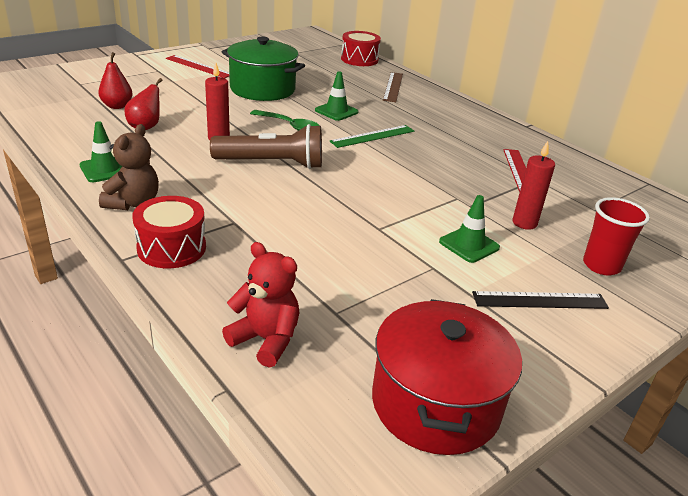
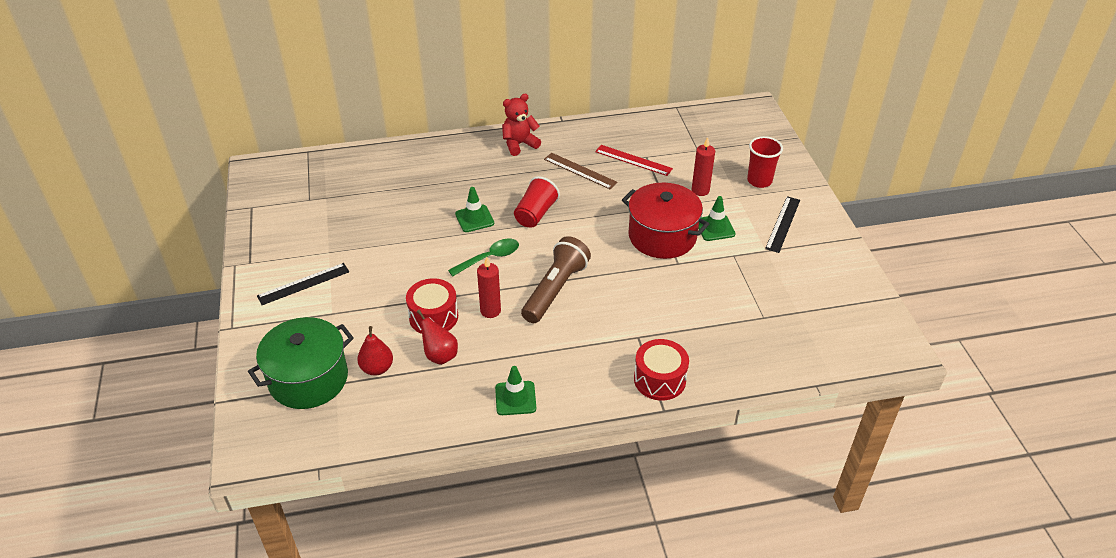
camera: 60 degrees left, 10 degrees up
brown teddy bear [99,124,159,210] -> none
red ruler [166,55,229,78] -> black ruler [257,263,349,305]
green pot [222,37,305,101] -> green pot moved to [248,317,354,409]
red teddy bear [222,242,299,367] -> red teddy bear moved to [502,94,541,156]
green ruler [329,125,414,148] -> red cup [514,176,560,228]
red drum [341,31,381,66] -> red drum moved to [406,278,458,334]
red pot [372,299,522,455] -> red pot moved to [622,183,709,259]
brown ruler [383,72,403,102] -> brown ruler moved to [544,153,618,189]

